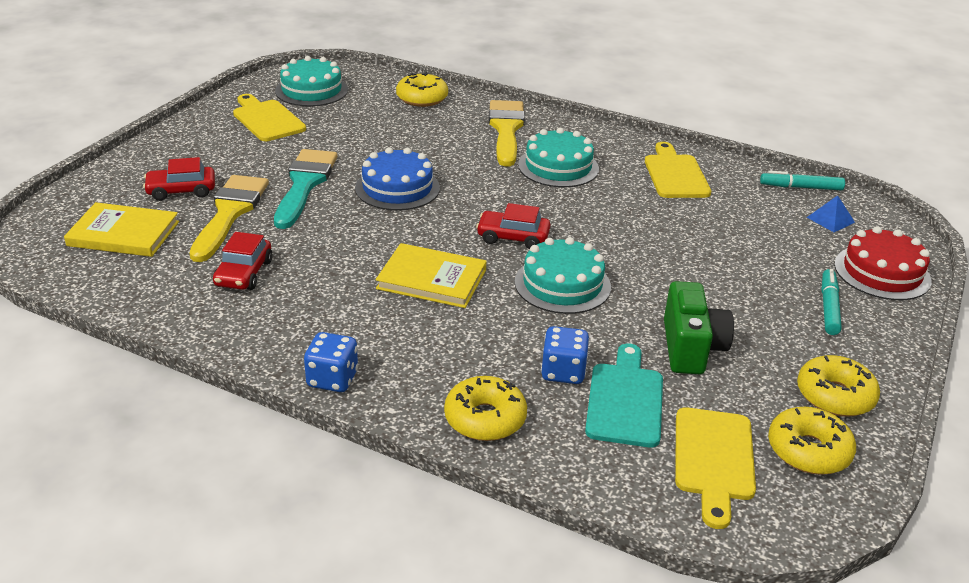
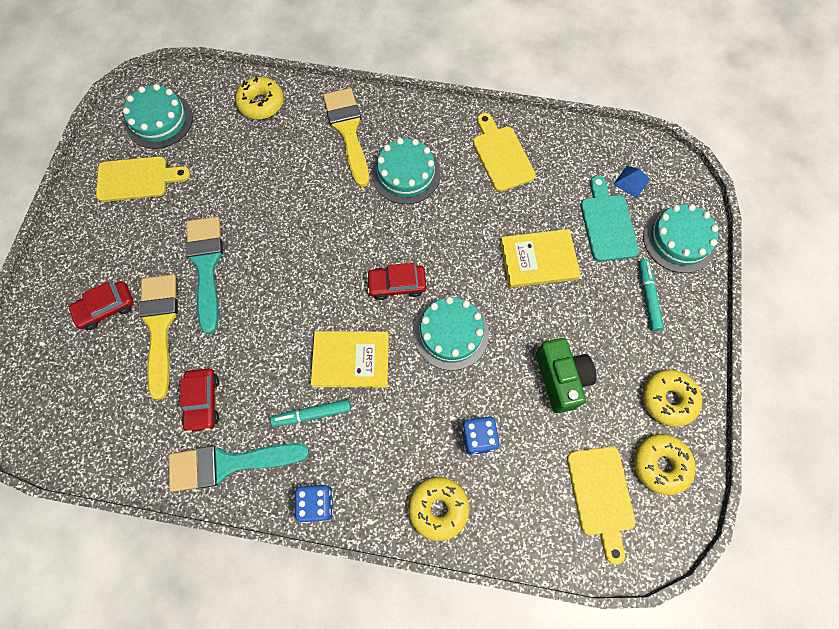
camera: 15 degrees left, 35 degrees up
yellow book [64,202,179,257] -> yellow book moved to [500,229,581,288]
yellow cutting board [233,94,306,141] -> yellow cutting board turned 135 degrees clockwise [96,156,190,202]
blue cake [355,147,440,211] -> none
turquoise cutting board [585,344,663,448] -> turquoise cutting board moved to [580,176,639,261]
turquoise marker [760,171,845,190] -> turquoise marker moved to [270,399,351,427]
red cake [834,226,931,300] -> turquoise cake [643,204,719,273]
none -> turquoise brush [169,443,309,492]

